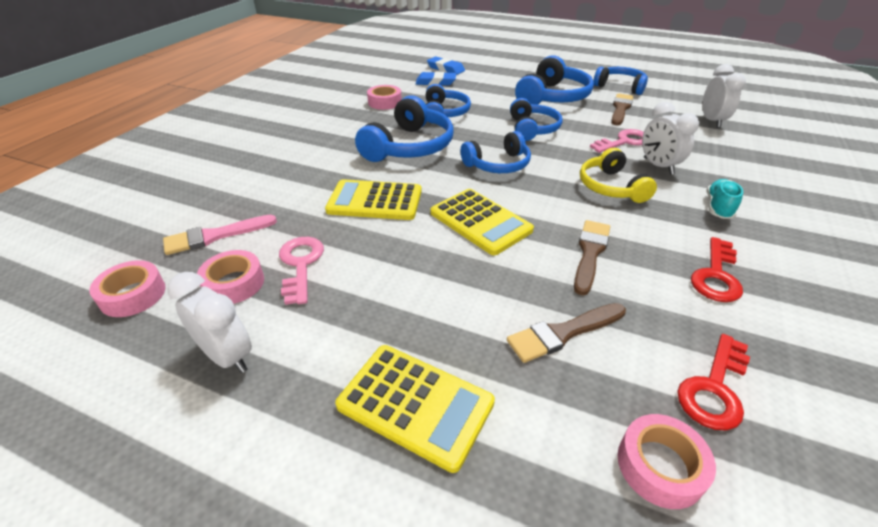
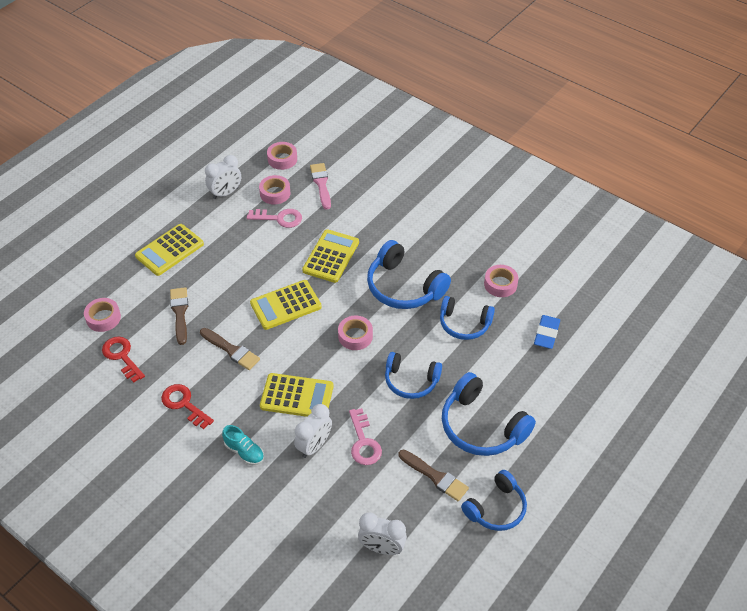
camera: 105 degrees right, 10 degrees up
blue eraser [427,56,465,75] -> none
blue headphones [461,131,531,173] -> pink tape [338,316,373,350]
yellow headphones [580,148,657,203] -> yellow calculator [260,373,334,417]
white clock [642,102,699,174] -> white clock turned 135 degrees clockwise [294,404,332,458]

